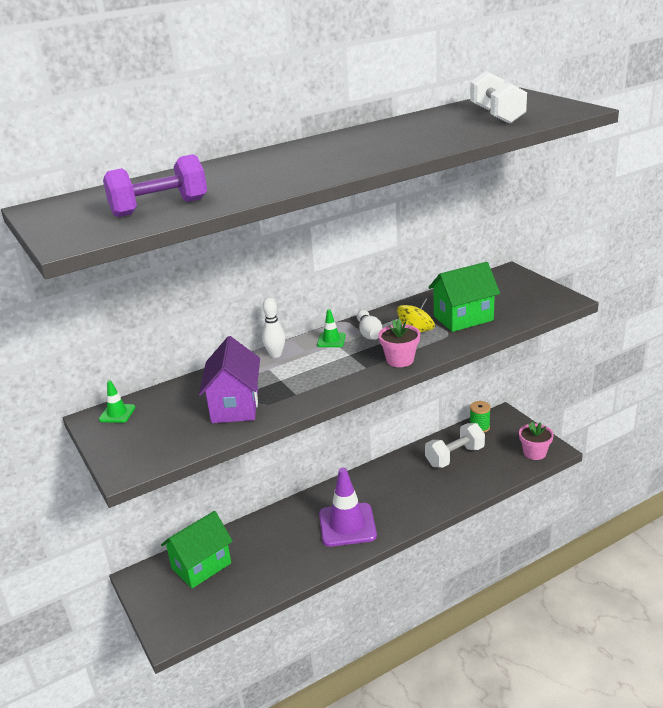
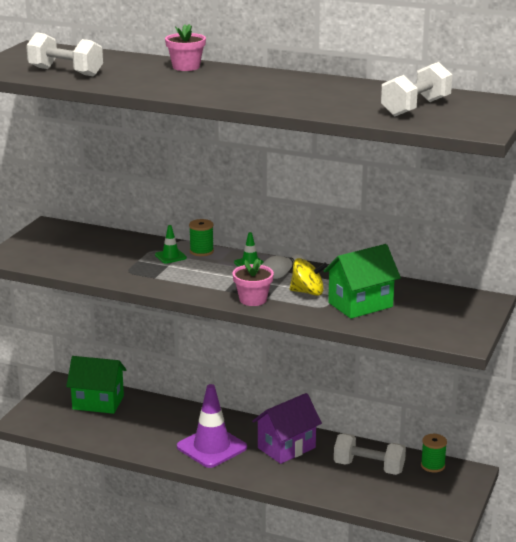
camera: 50 degrees right, 5 degrees down
green traffic cone [99,380,136,423] -> green traffic cone moved to [155,225,187,264]
purple dumbbell [103,154,207,217] -> white dumbbell [26,32,103,76]
purple house [199,336,260,423] -> purple house moved to [252,393,322,464]
white bowling pin [262,298,285,358] -> green spool [189,219,214,256]
green house [428,262,500,332] -> green house turned 60 degrees counterclockwise [323,244,401,319]
pink flower pot [519,422,554,460] -> pink flower pot moved to [165,24,206,71]

